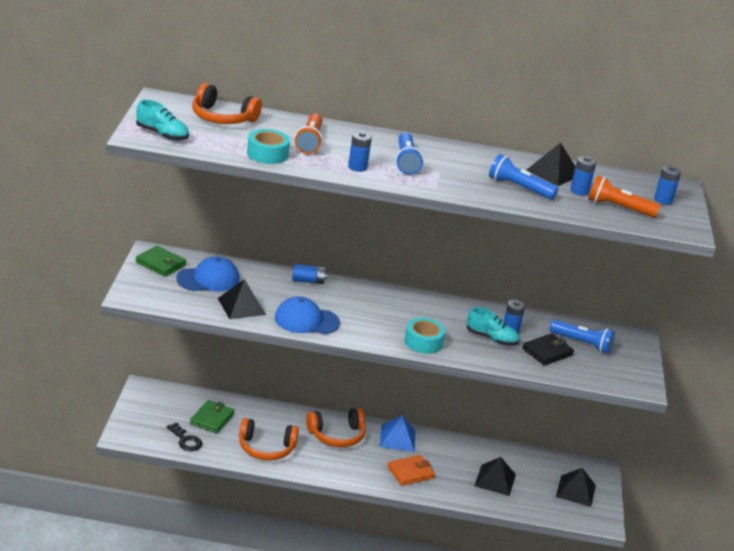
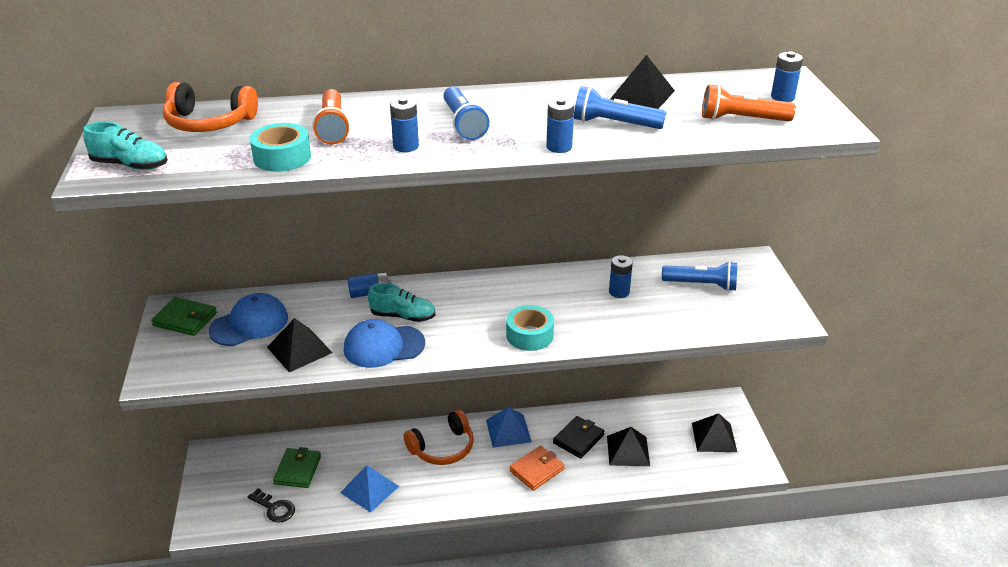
camera: 10 degrees left, 5 degrees up
orange headphones [239,418,299,460] -> blue pyramid [340,465,399,513]
turquoise shoe [467,307,519,346] -> turquoise shoe moved to [368,283,435,322]
black wallet [522,333,574,366] -> black wallet moved to [553,416,605,458]
blue battery [570,156,596,196] -> blue battery moved to [547,98,574,153]

